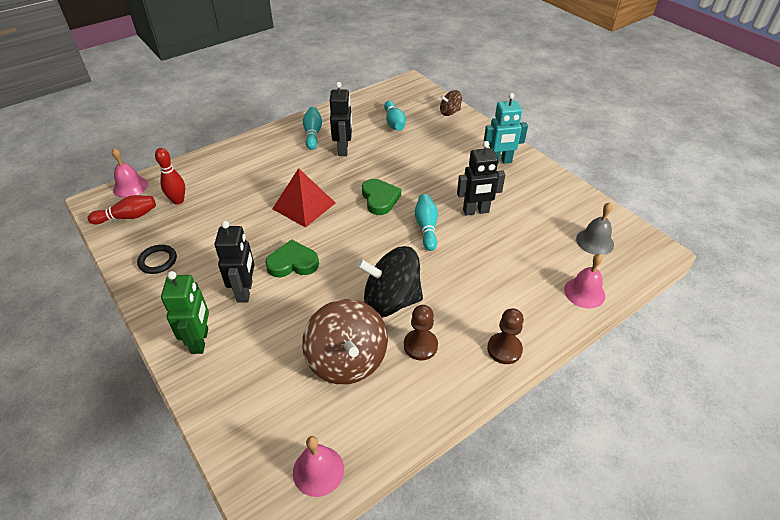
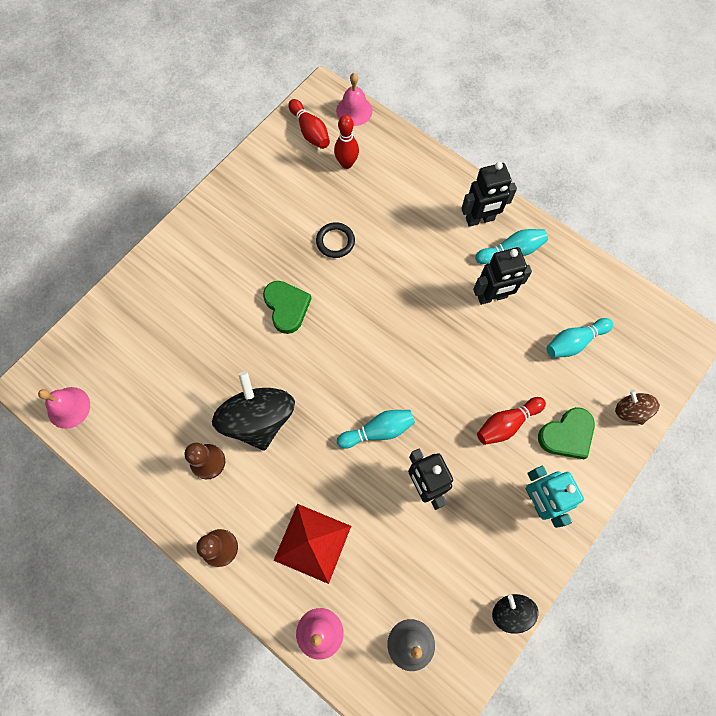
camera: 75 degrees right, 25 degrees up
black ring [137,245,177,274] -> black ring moved to [316,222,355,258]
green robot [161,271,209,354] -> none
black robot [214,221,255,303] -> black robot moved to [461,162,517,227]
red pyramid [272,168,336,228] -> red pyramid moved to [273,504,351,584]
brown spinning top [302,299,388,385] -> none
green heart [362,179,401,215] -> green heart moved to [538,407,595,459]
none -> red bowling pin [477,397,546,445]
none -> black spinning top [492,594,539,634]

